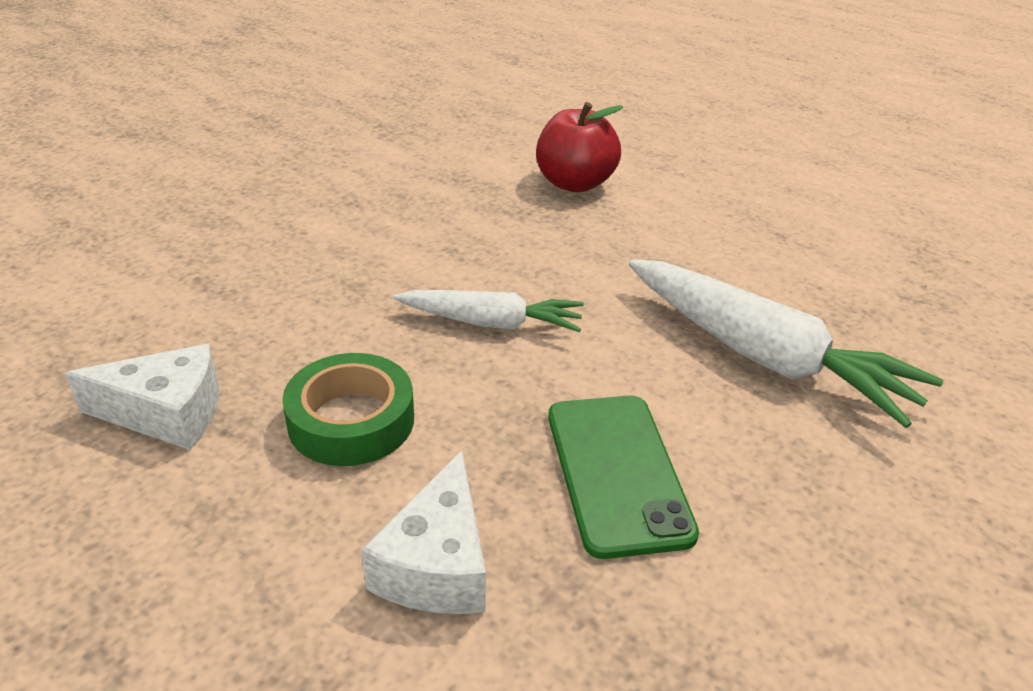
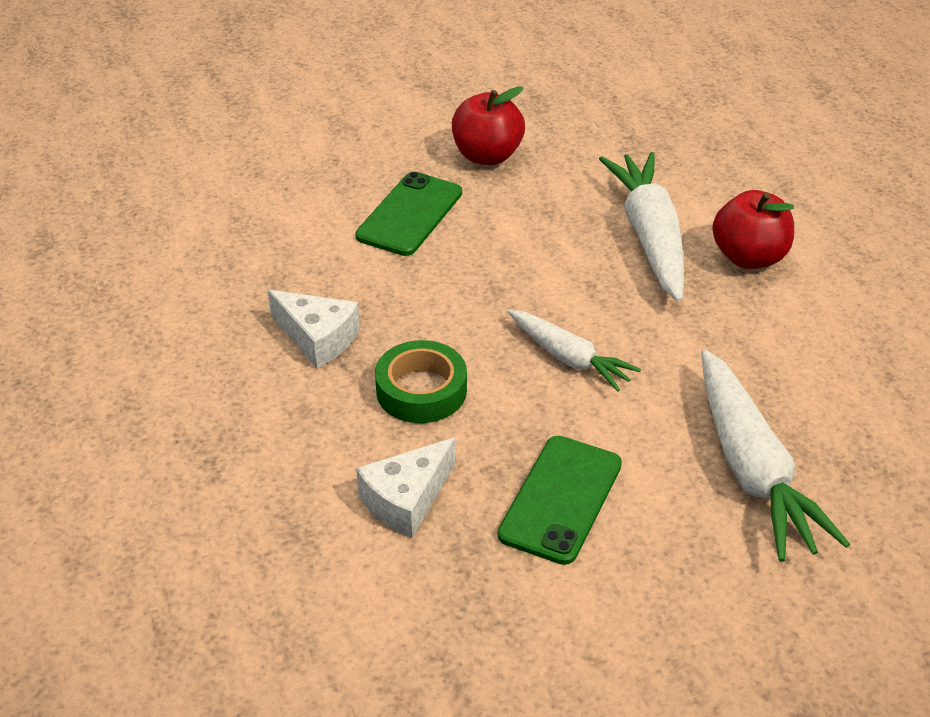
camera: 35 degrees right, 5 degrees up
none -> green phone [355,172,462,256]
none -> red apple [452,86,525,165]
none -> white carrot [599,152,684,302]

